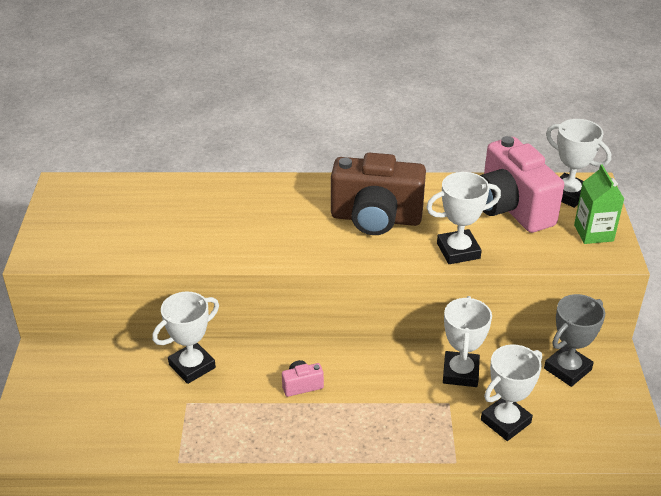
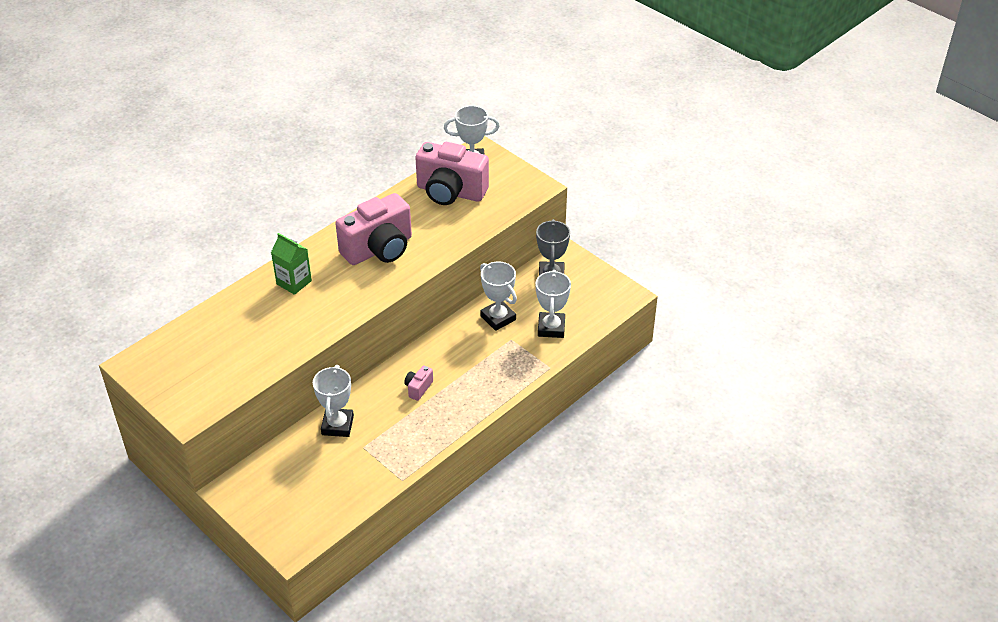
camera: 45 degrees left, 5 degrees up
brown camera [331,153,426,235] -> pink camera [335,193,412,265]
white trophy [426,172,501,264] -> none
green carton [574,164,624,244] -> green carton moved to [271,233,312,295]

